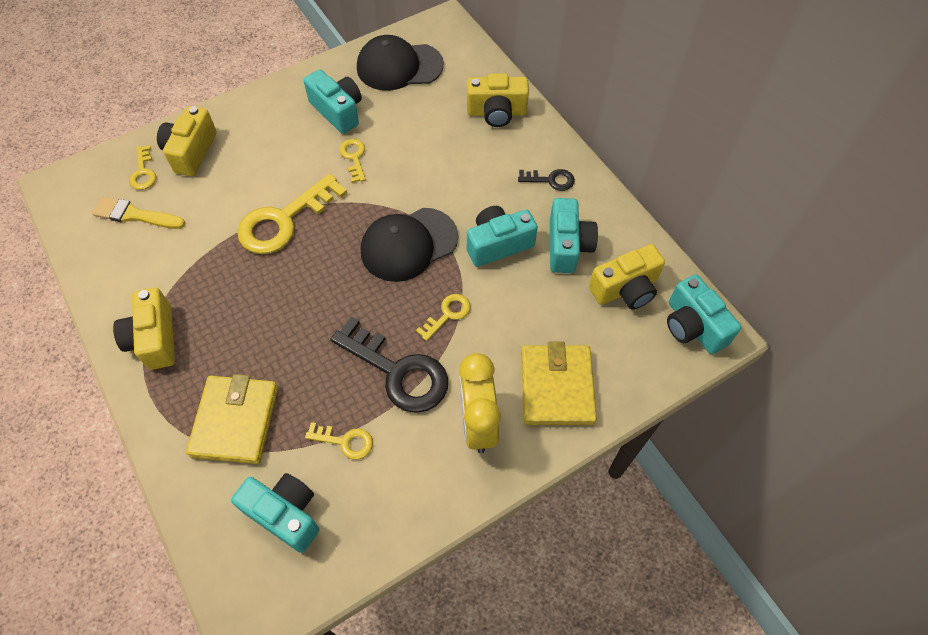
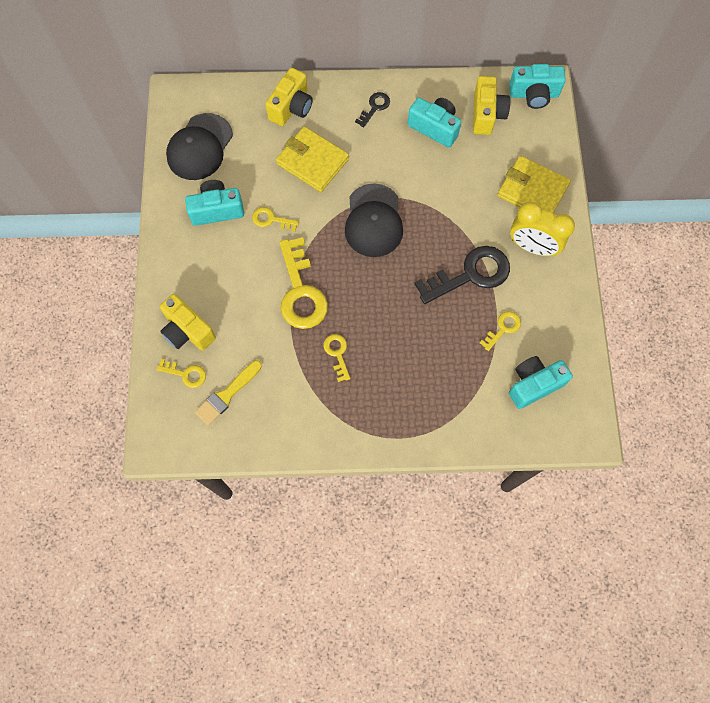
camera: 60 degrees left, 10 degrees up
yellow camera [113,287,175,370] -> none
yellow wallet [186,374,278,464] -> yellow wallet moved to [276,126,349,192]
yellow key [416,294,470,341] -> yellow key moved to [324,334,350,382]
turquoise camera [467,206,538,267] -> none

